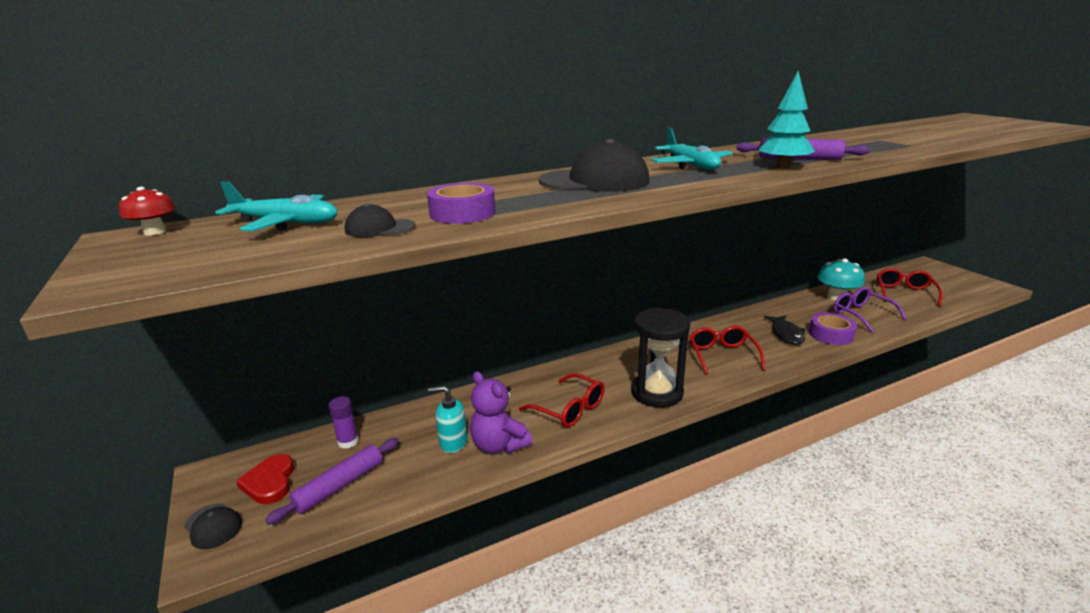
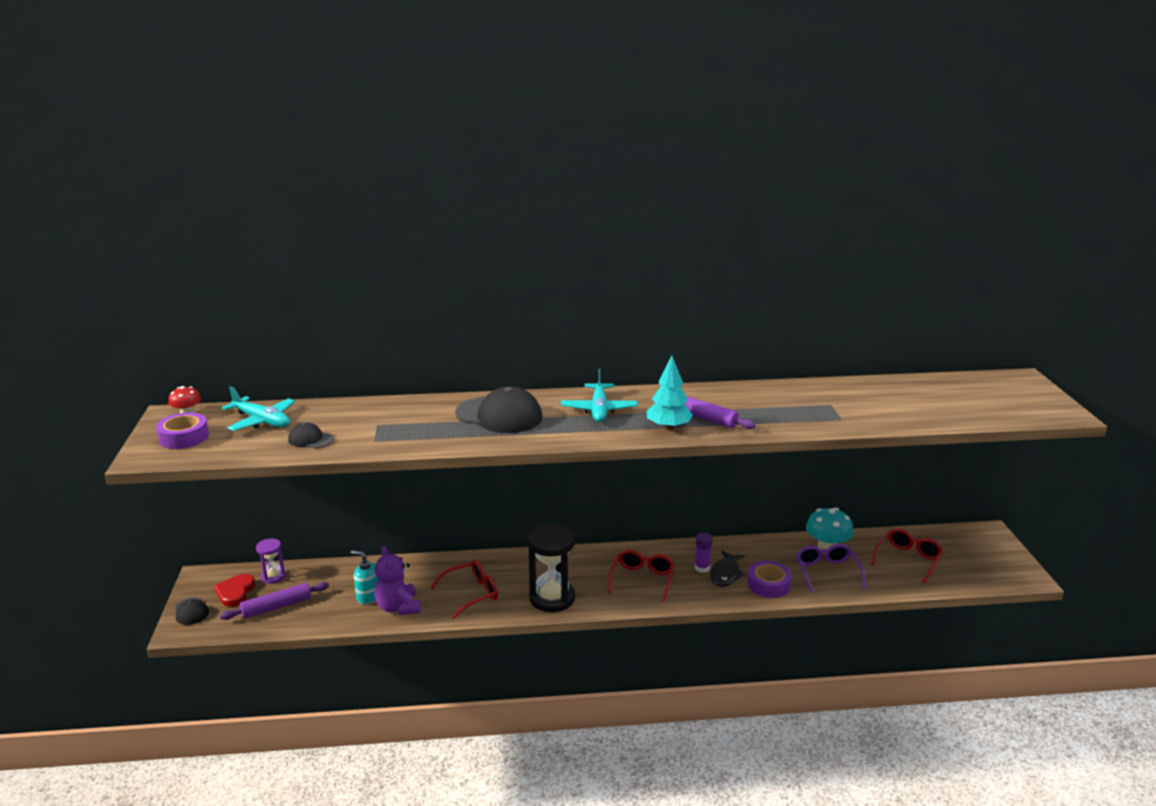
camera: 20 degrees right, 0 degrees up
purple glue stick [329,396,359,449] -> purple glue stick moved to [695,533,712,573]
purple tape [427,183,495,224] -> purple tape moved to [156,412,209,449]
red glasses [519,373,604,428] -> red glasses turned 90 degrees counterclockwise [430,560,498,619]
none -> purple hourglass [256,538,286,584]

